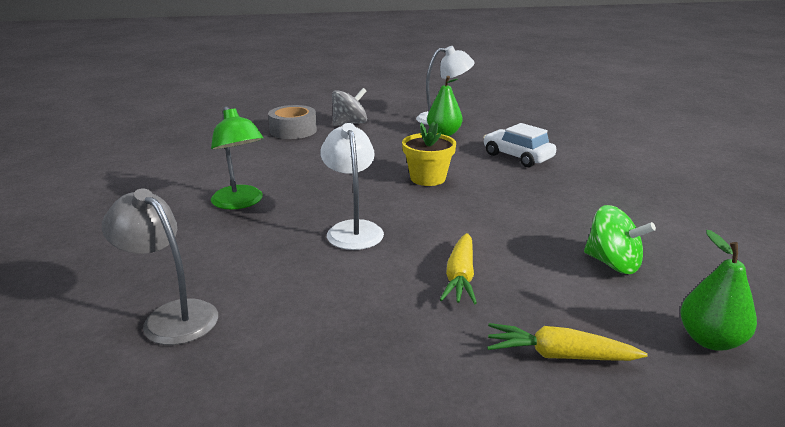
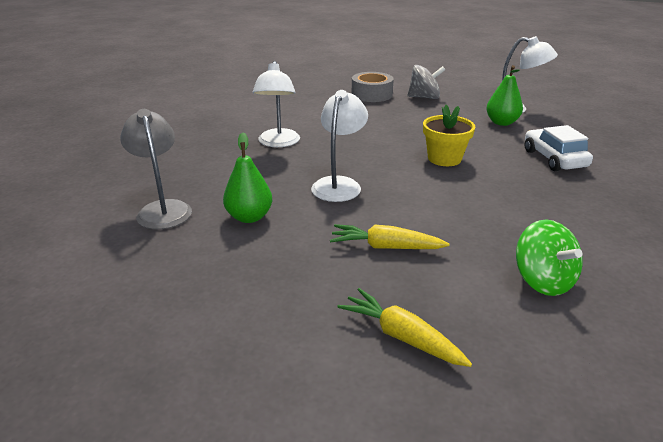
camera: 30 degrees right, 5 degrees up
green lamp [211,106,264,209] -> white lamp [253,61,300,147]
yellow carrot [440,233,477,304] -> yellow carrot turned 60 degrees clockwise [330,224,450,249]
green pear [681,230,757,351] -> green pear moved to [223,133,272,223]

